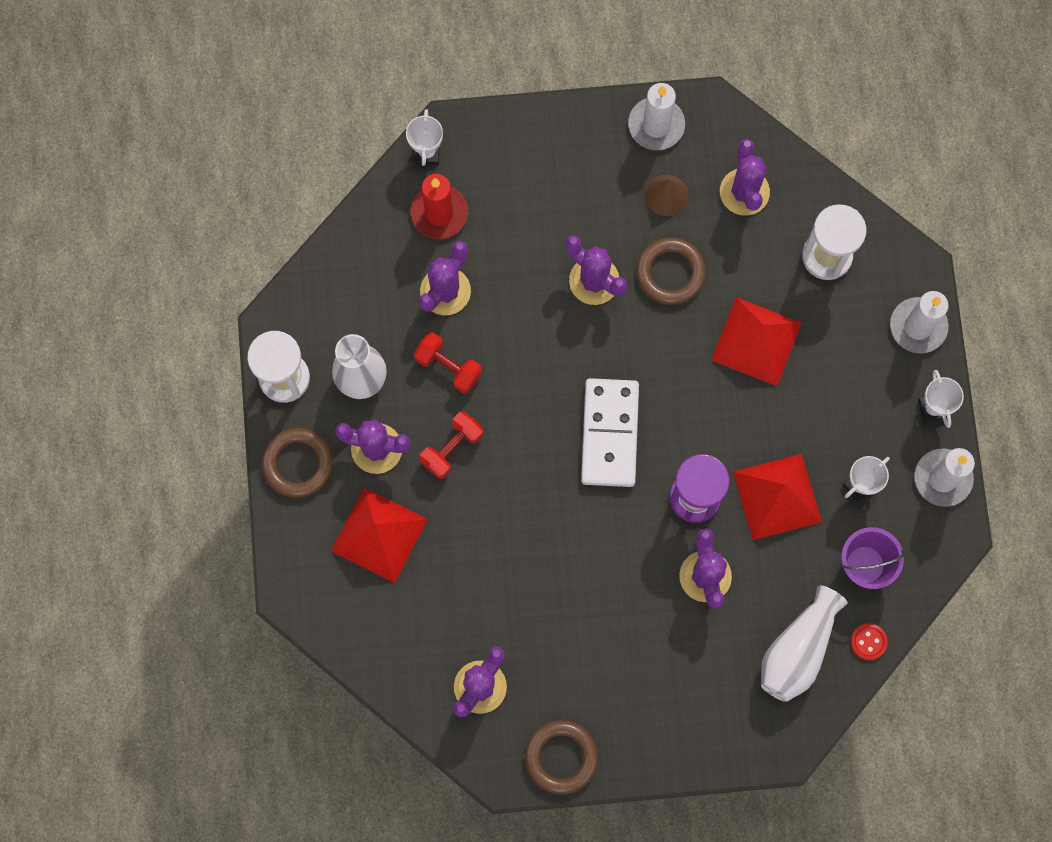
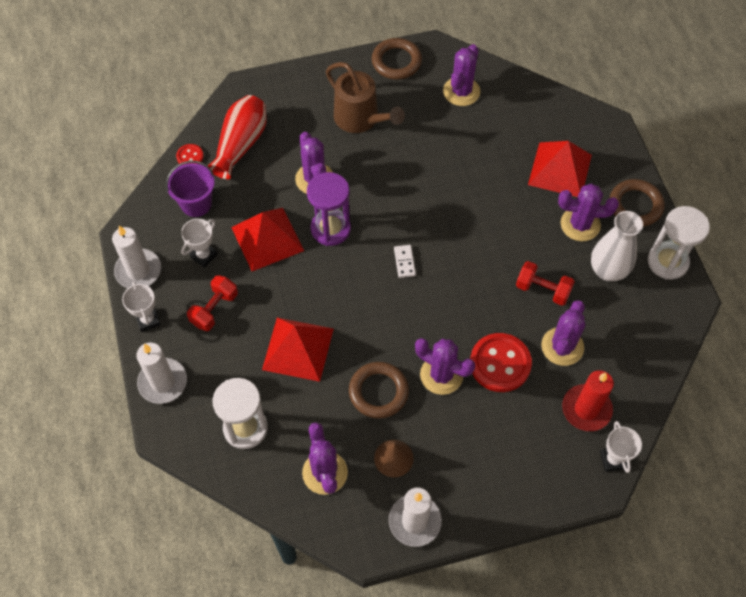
camera: 170 degrees right, 15 degrees down
red dumbbell [419,411,483,479] -> red dumbbell moved to [187,275,238,331]
white domino [581,378,639,487] -> white domino [394,245,416,278], size x0.41
white vase [761,585,848,702] -> red vase [208,95,267,179]
none -> brown watering can [326,62,405,133]
none -> red button [470,333,532,392]

